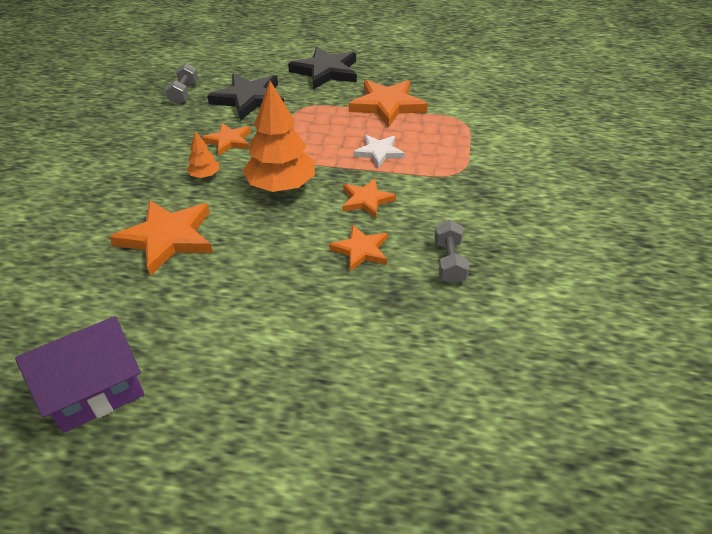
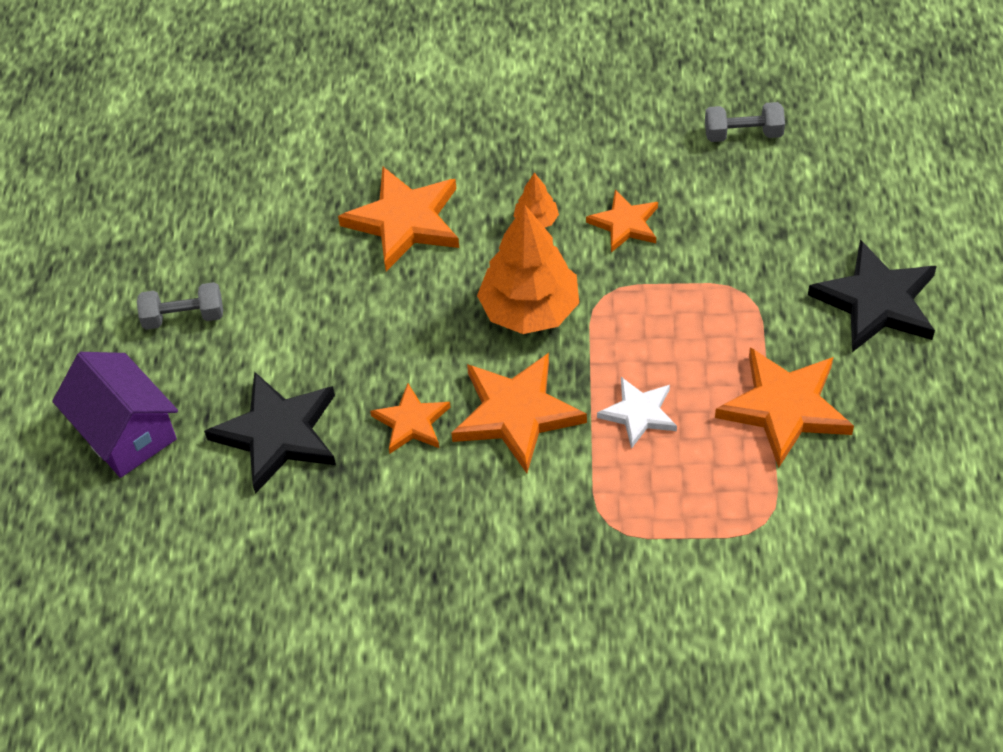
camera: 85 degrees right, 10 degrees up
purple house [15,316,145,433] -> purple house moved to [52,352,178,478]
black star [207,74,284,121] -> black star moved to [204,372,336,494]
orange star [343,178,396,218] -> orange star [451,353,587,473], size x1.68
grey dumbbell [434,220,469,284] -> grey dumbbell moved to [137,282,223,330]

